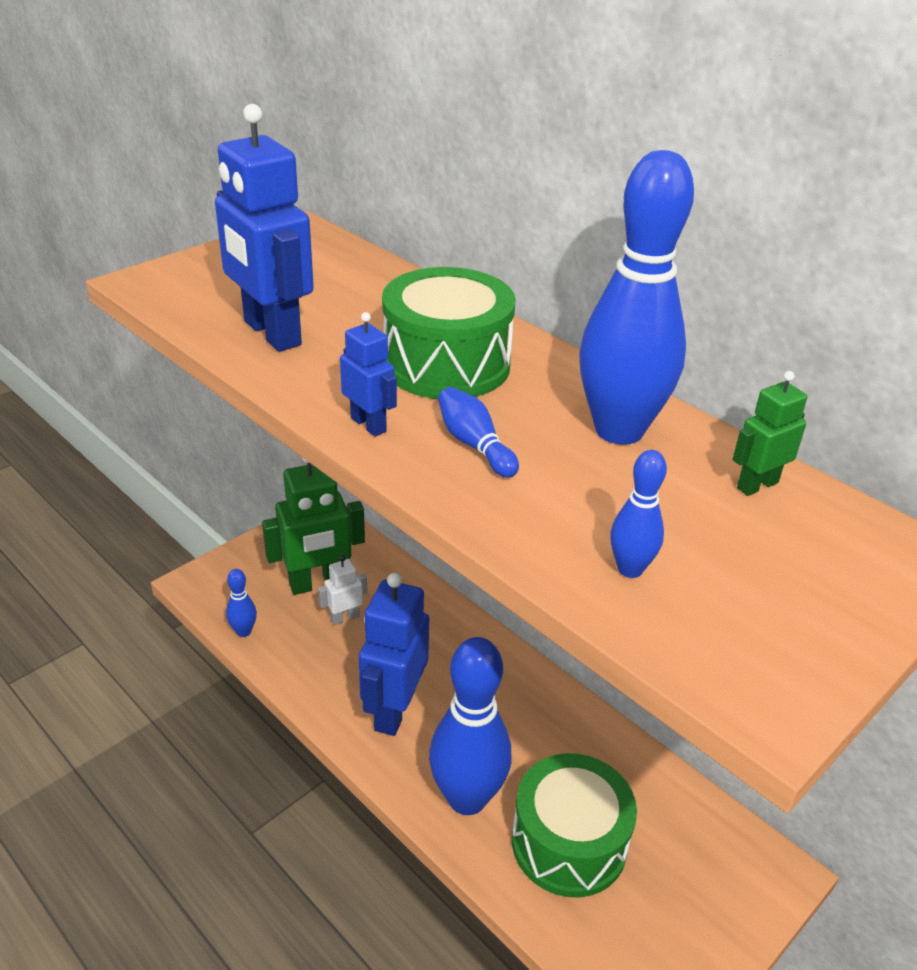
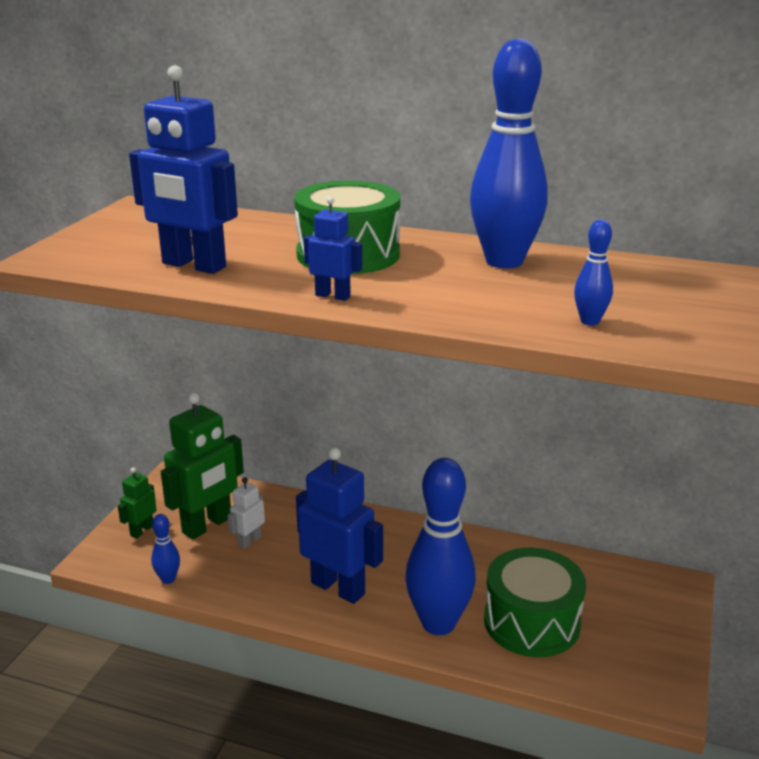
camera: 25 degrees left, 10 degrees down
blue robot [359,573,429,736] -> blue robot turned 135 degrees clockwise [296,447,383,604]
blue bowling pin [438,387,519,478] -> none
green robot [733,371,807,496] -> green robot moved to [118,467,156,539]

